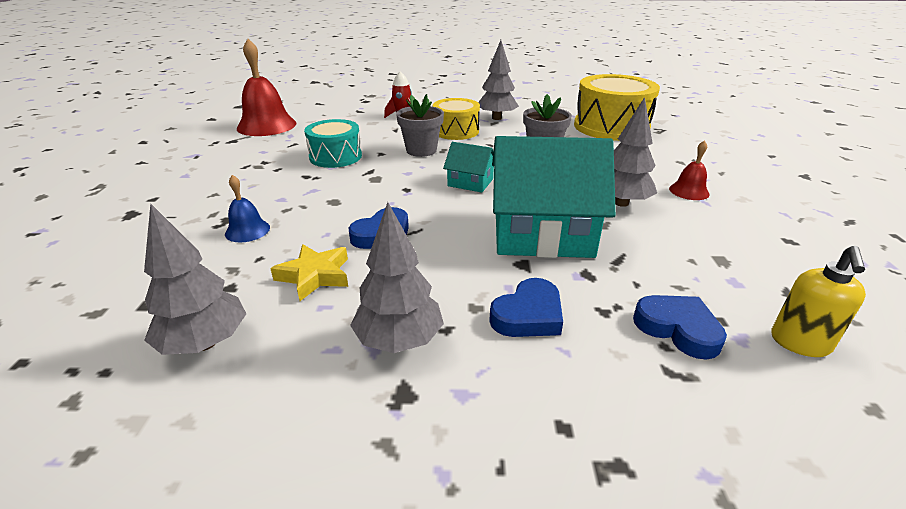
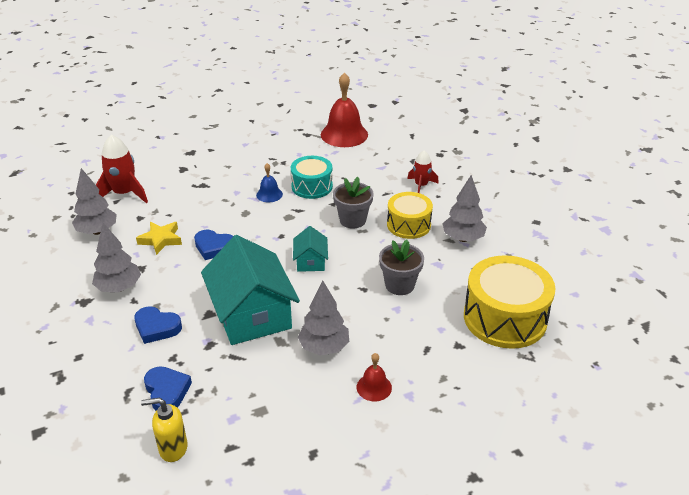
camera: 65 degrees right, 5 degrees up
blue bell [225,175,270,242] -> blue bell moved to [256,163,283,203]
blue heart [633,295,727,360] -> blue heart turned 45 degrees counterclockwise [144,366,192,411]
none -> red rocket [96,135,148,203]

